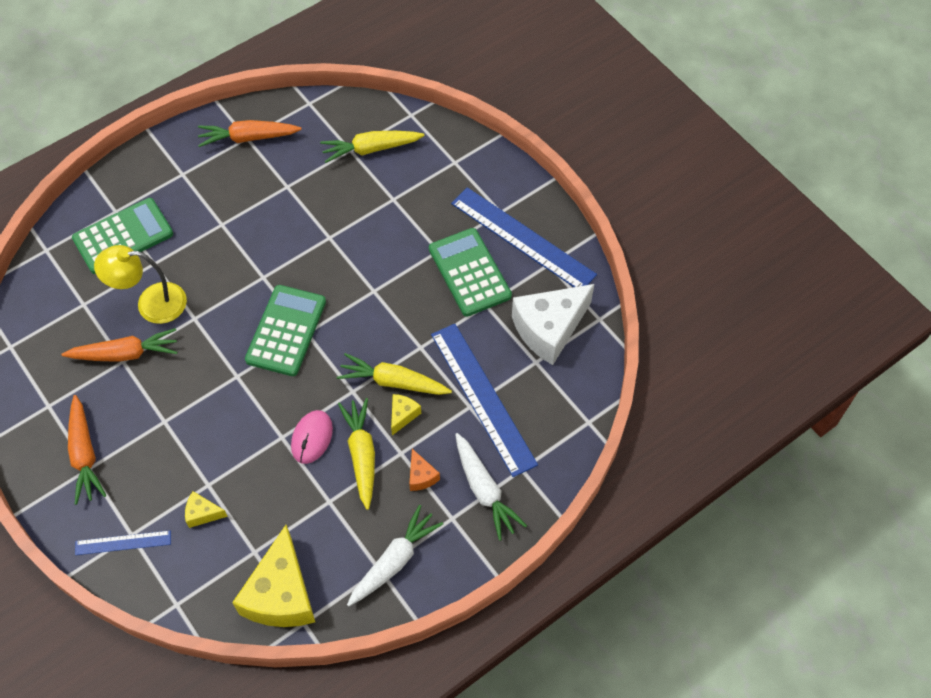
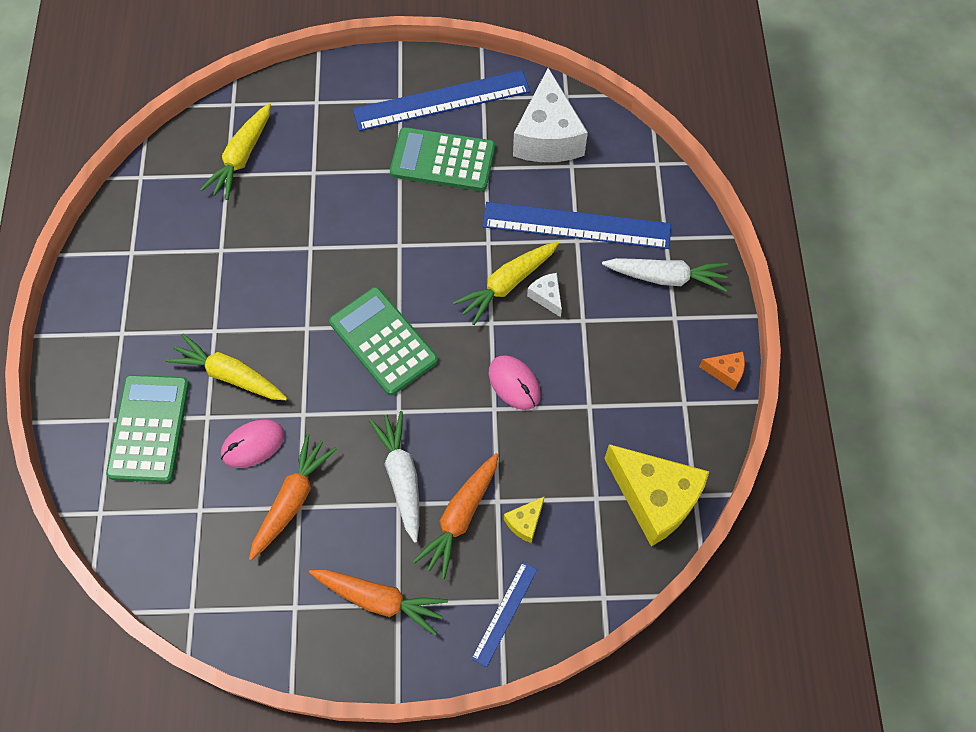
camera: 55 degrees left, 5 degrees up
yellow lamp [94,245,187,324] -> pink mouse [221,419,285,468]
orange carrot [198,120,302,147] -> orange carrot moved to [413,453,499,579]
yellow carrot [338,398,375,510] -> yellow carrot moved to [165,334,287,400]
white carrot [347,505,443,606] -> white carrot moved to [369,411,419,543]
yellow cheese [391,394,421,435] -> white cheese [527,273,562,317]
orange cheese [409,449,440,491] -> orange cheese moved to [699,352,745,390]

